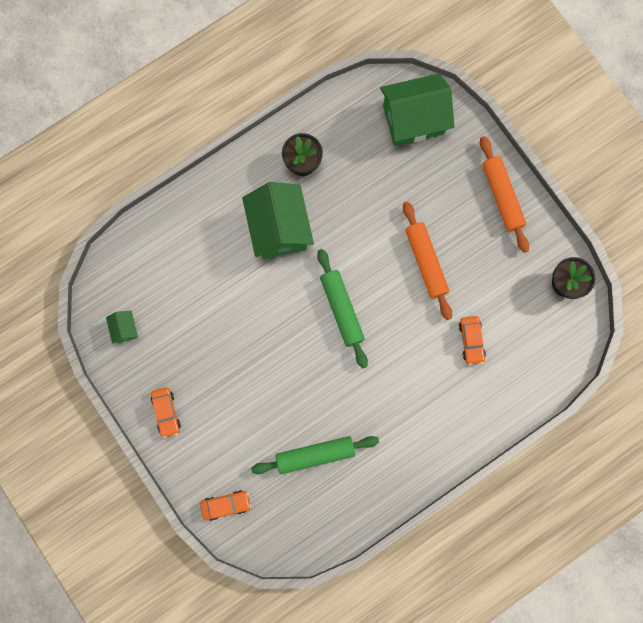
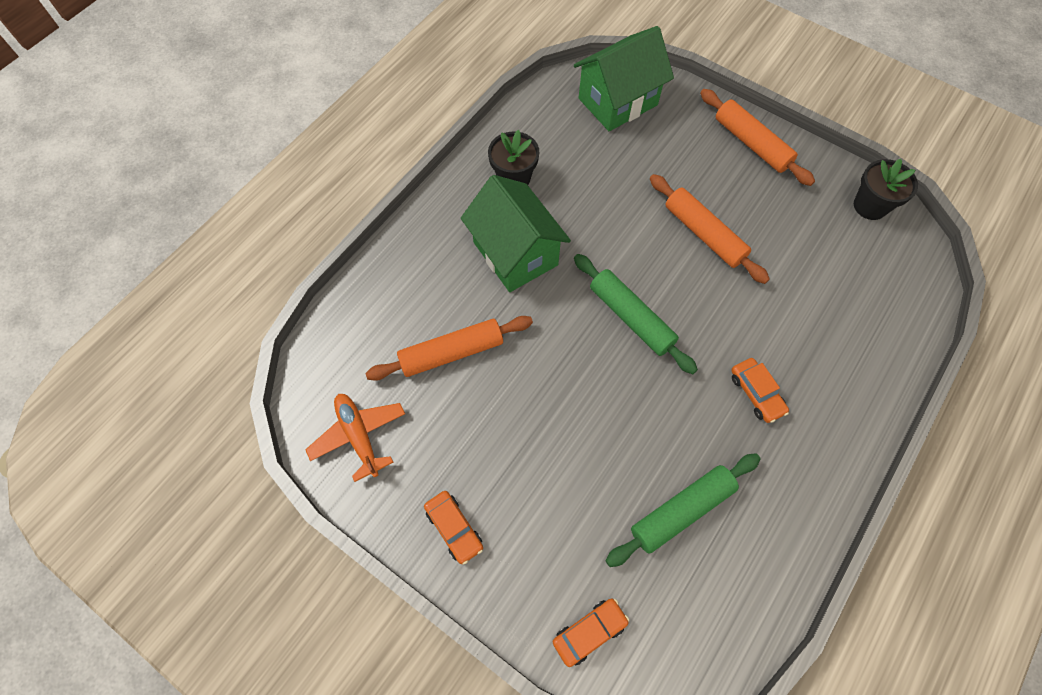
camera: 20 degrees left, 15 degrees down
green house [106,311,138,344] -> orange plane [305,394,405,482]
orange car [459,316,486,365] -> orange car moved to [731,358,789,423]
none -> orange rolling pin [365,316,533,381]

